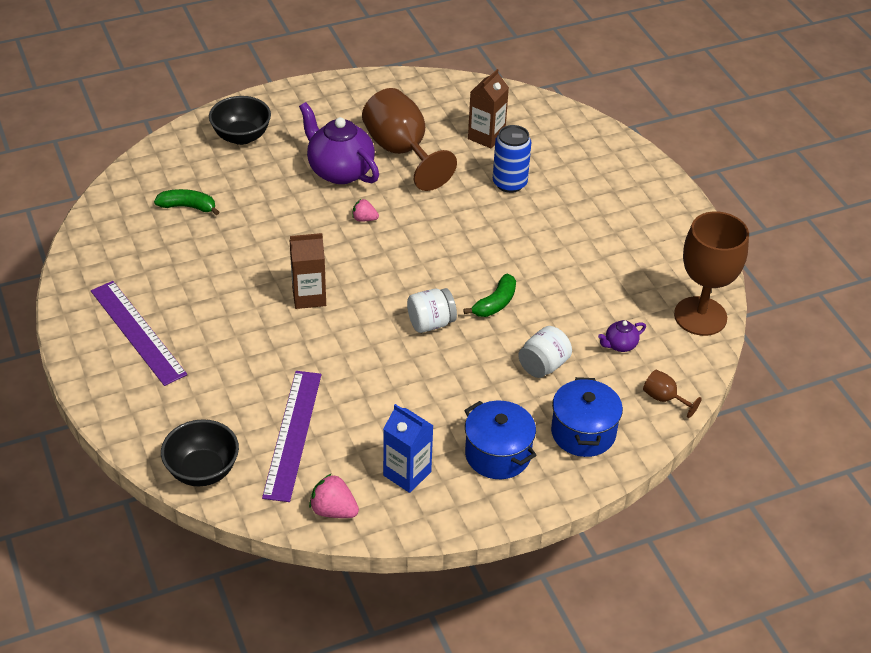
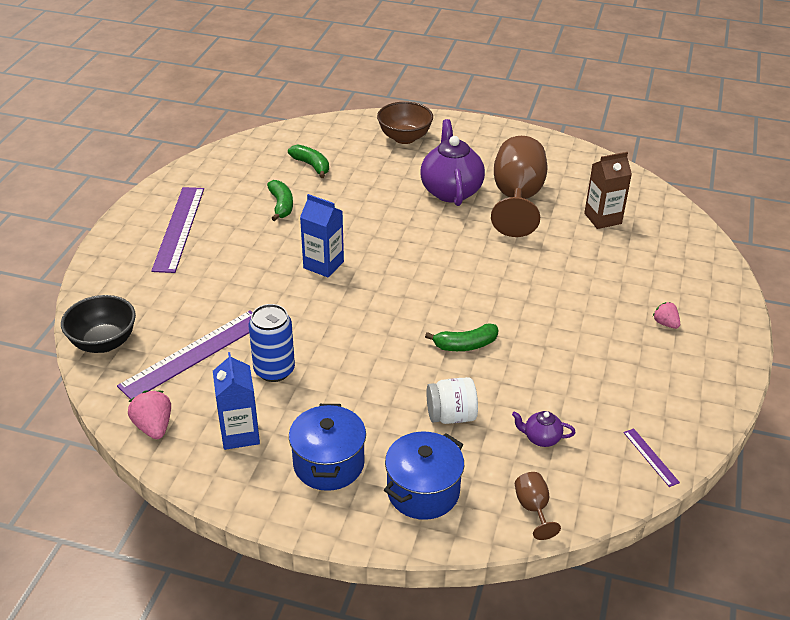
camera: 40 degrees right, 5 degrees down
black bowl [209,96,271,145] -> brown bowl [377,102,433,144]
brown carton [289,233,326,309] -> blue carton [300,194,344,277]
pink strawberry [352,199,379,221] -> pink strawberry moved to [653,302,680,329]
white jar [407,288,457,333] -> none
blue can [493,125,532,193] -> blue can moved to [249,304,295,382]
brown goblet [674,211,749,336] -> purple ruler [623,428,680,487]
none -> green banana [267,180,293,221]

